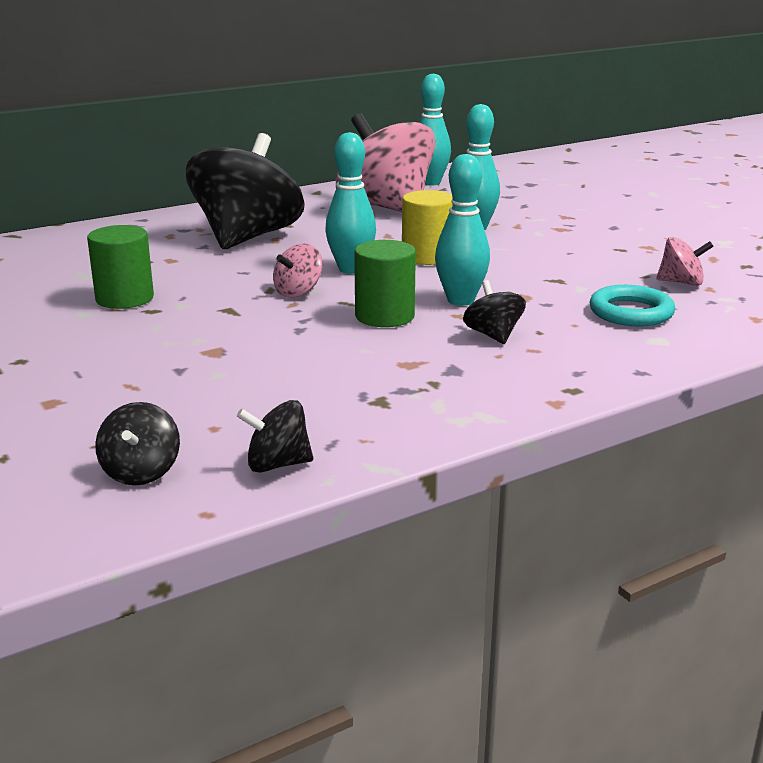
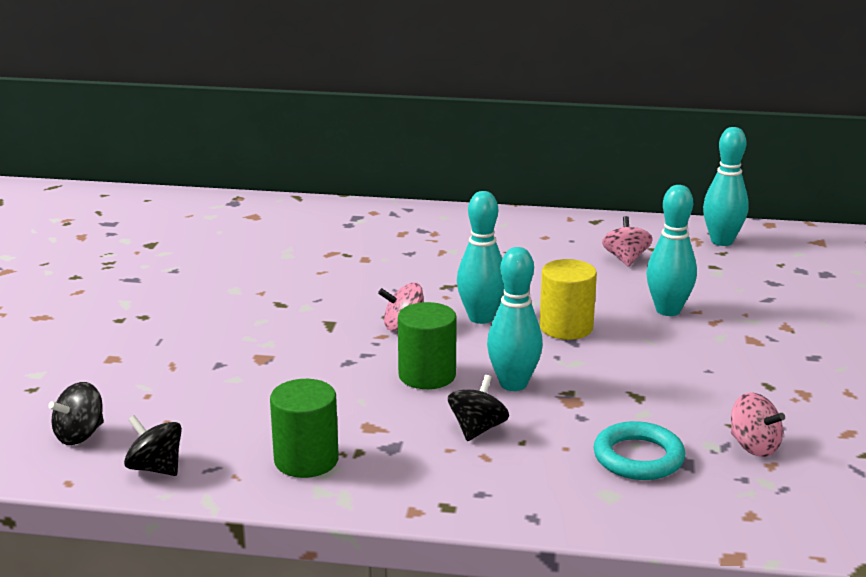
camera: 40 degrees right, 0 degrees up
green cylinder [87,225,154,309] -> green cylinder moved to [270,379,339,478]
black spinning top [186,133,305,250] -> none
pink spinning top [336,113,435,212] -> pink spinning top [602,216,653,267], size x0.42

